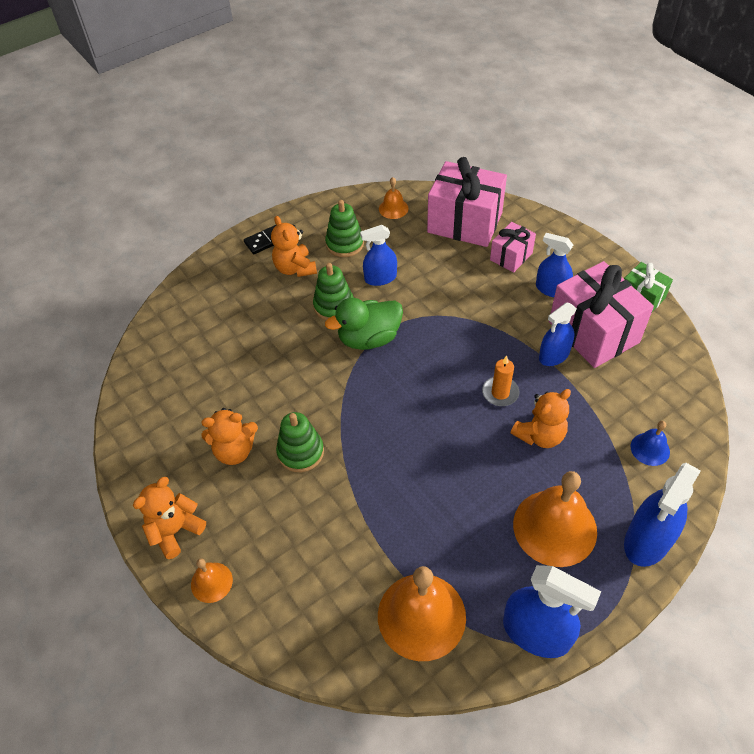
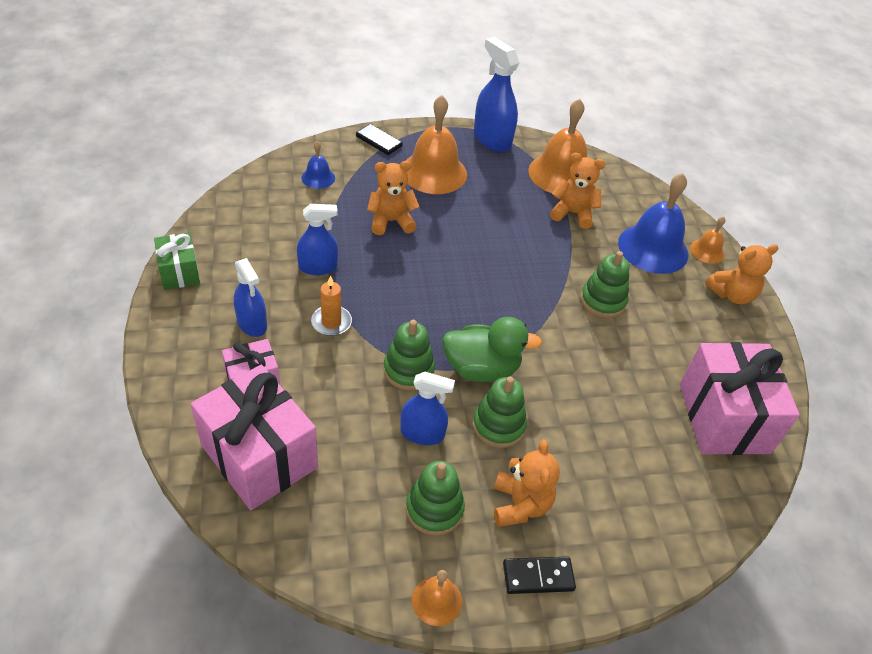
camera: 160 degrees left, 5 degrees down
orange teddy bear [201,408,258,465] -> orange teddy bear moved to [550,153,606,229]
orange bell [379,177,409,219] -> orange bell moved to [412,570,462,626]
orange candle [482,356,519,406] -> orange candle moved to [311,275,352,336]
pink gift [549,261,654,368] -> pink gift moved to [680,342,800,455]
blue spray bottle [624,463,701,567] -> black domino [356,124,403,155]
none -> green stacking toy [383,320,435,390]
none -> blue bell [618,173,688,274]

